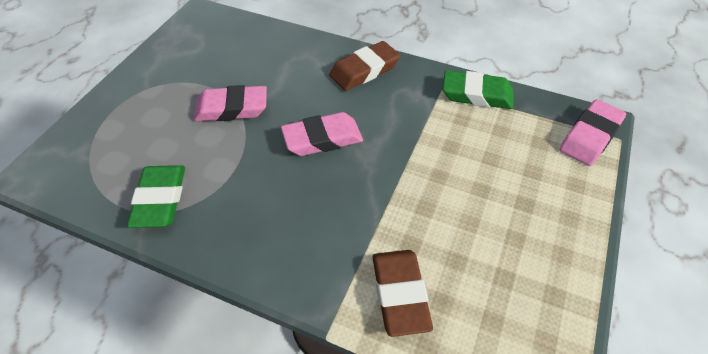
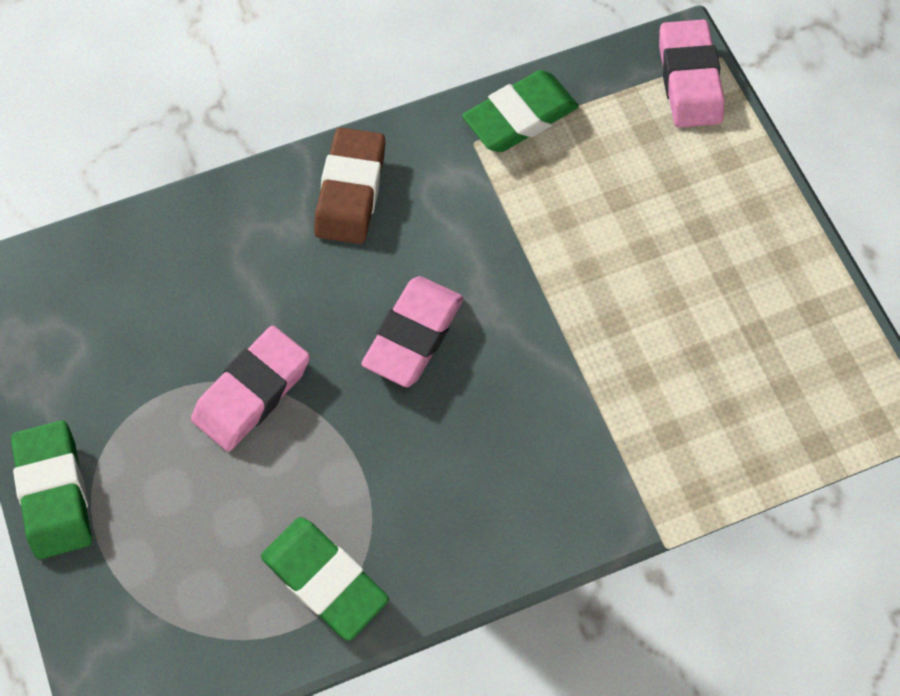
camera: 45 degrees left, 15 degrees up
brown eraser [372,250,433,337] -> none
none -> green eraser [11,421,92,559]

